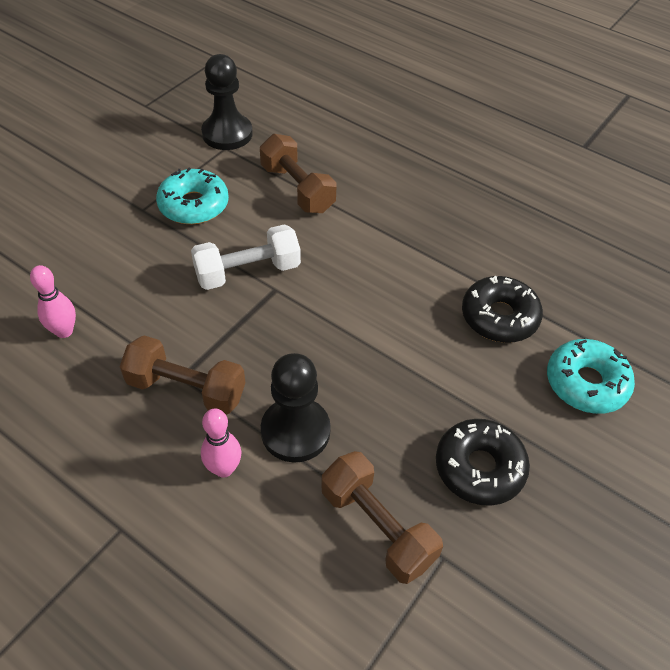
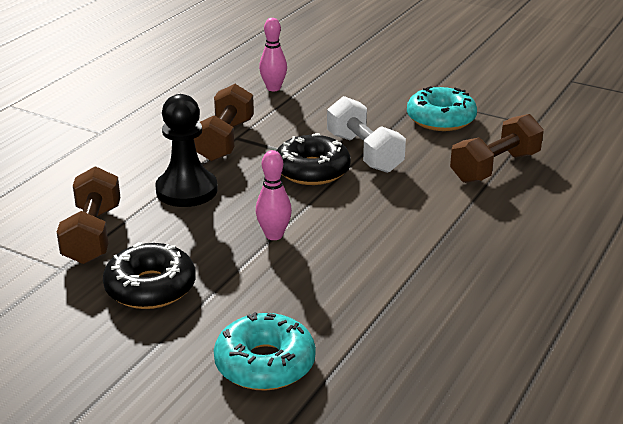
camera: 85 degrees right, 20 degrees down
black pawn [201,54,253,150] -> none
pink bowling pin [201,409,241,478] -> pink bowling pin moved to [256,150,292,240]
brown dumbbell [321,451,443,584] -> brown dumbbell turned 45 degrees counterclockwise [57,166,121,264]
black donut [462,276,543,343] -> black donut moved to [277,133,351,185]

